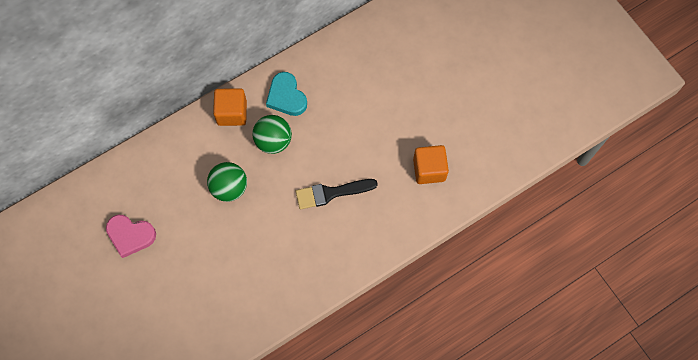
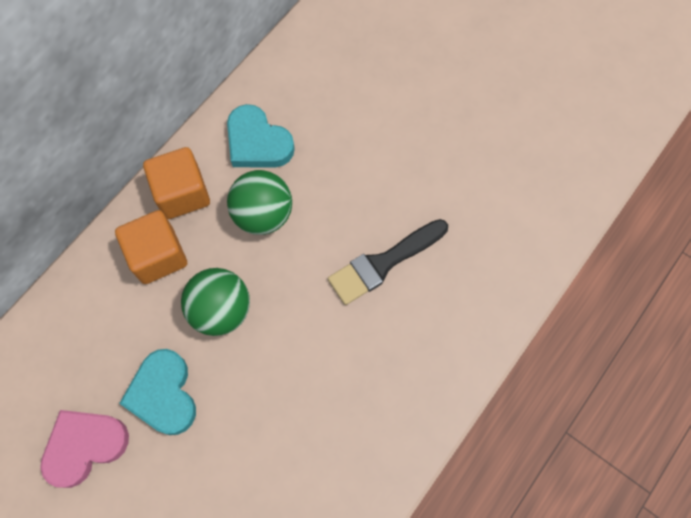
camera: 20 degrees left, 0 degrees up
pink heart [106,215,156,258] -> pink heart turned 150 degrees clockwise [40,410,129,488]
orange cube [413,145,449,184] -> orange cube moved to [115,210,187,284]
none -> turquoise heart [119,349,196,435]

